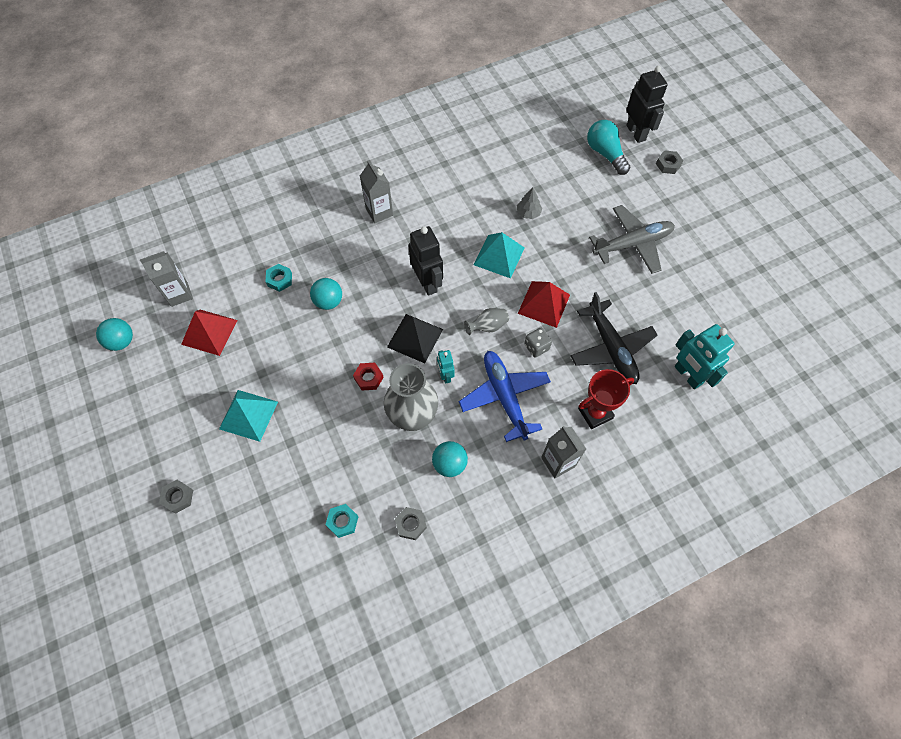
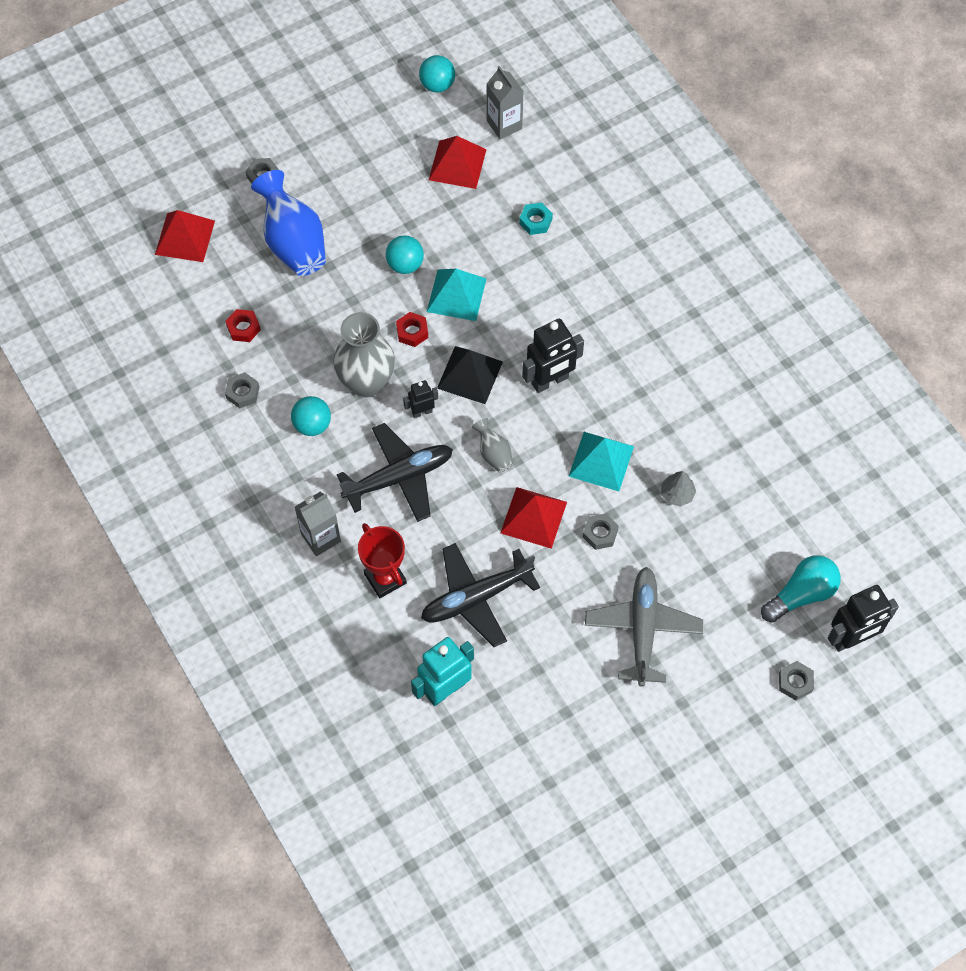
camera: 85 degrees right, 0 degrees up
turquoise pyramid [219,390,278,442] -> turquoise pyramid moved to [427,269,487,321]
turquoise ball [310,278,342,310] -> turquoise ball moved to [386,235,424,274]
turquoise nut [325,504,358,538] -> red nut [225,309,261,342]
grey carton [360,160,393,223] -> none
turquoise robot [437,350,455,384] -> black robot [403,380,438,418]
blue plane [459,351,551,442] -> black plane [337,423,453,522]
grey dice [524,328,552,358] -> none
grey plane [589,205,675,274] -> grey plane turned 150 degrees counterclockwise [585,567,703,687]
none -> red pyramid [155,210,215,262]
none -> blue vase [251,170,326,276]
none -> grey nut [583,513,619,550]

